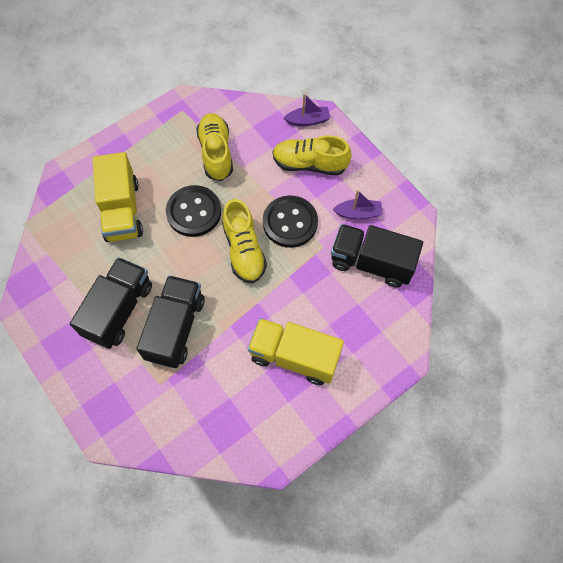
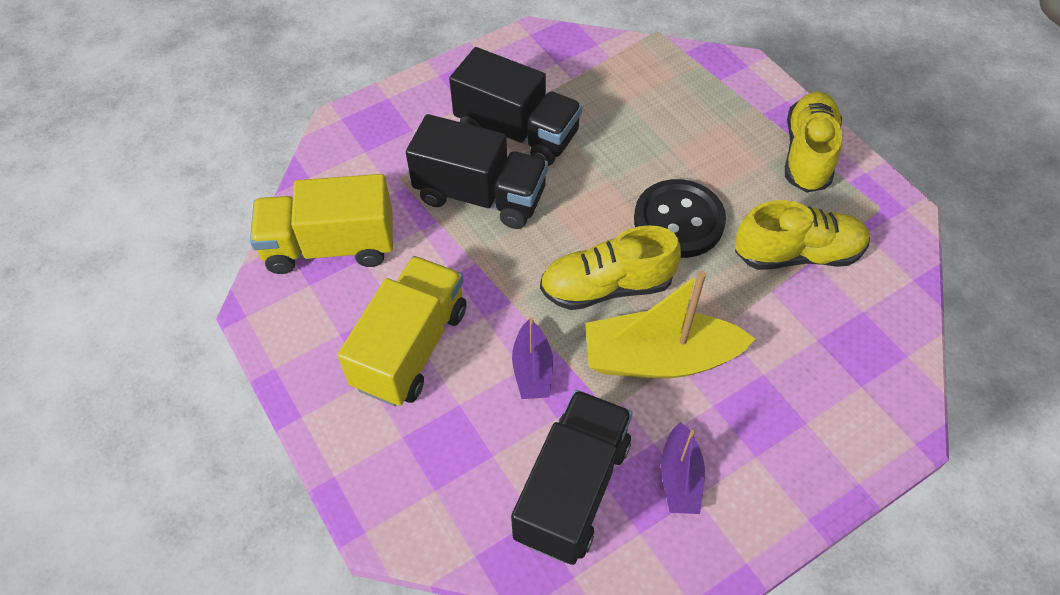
camera: 95 degrees right, 10 degrees down
yellow truck [92,152,143,242] -> yellow truck moved to [250,174,393,274]
black button [263,195,318,248] -> yellow boat [585,271,755,378]
yellow shoe [273,135,352,175] -> yellow shoe moved to [785,92,842,192]
purple boat [284,94,330,126] -> purple boat moved to [512,317,553,399]

